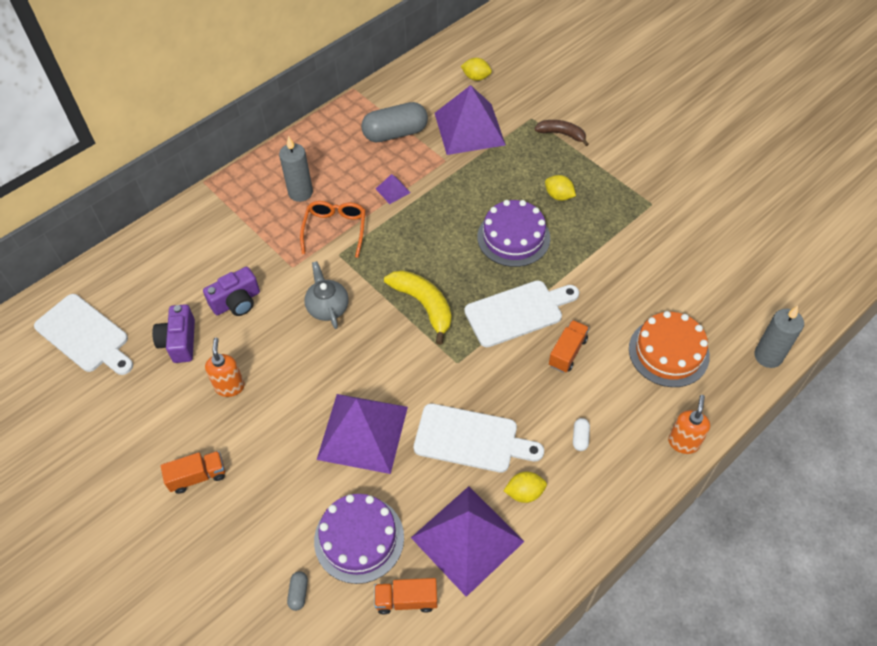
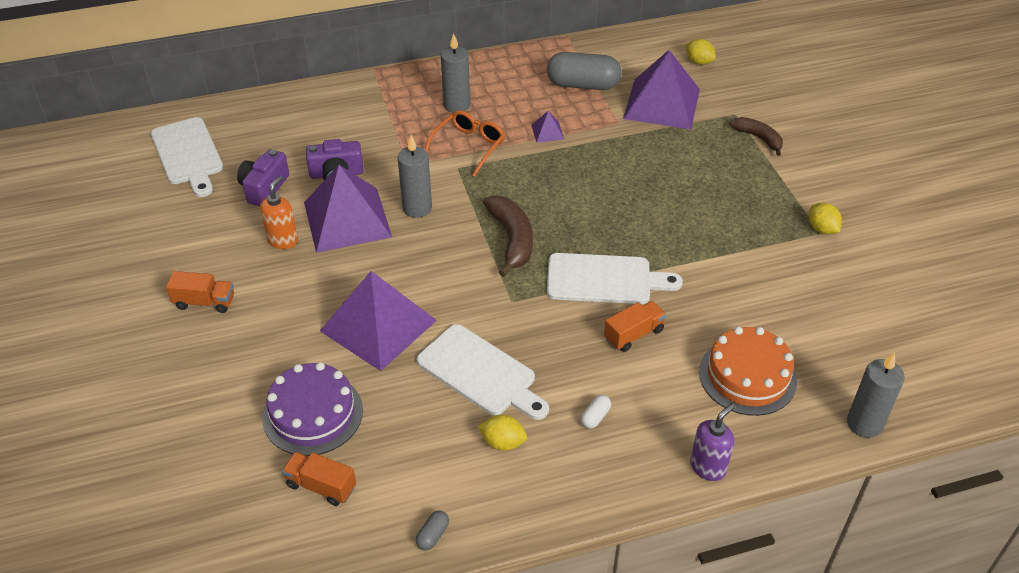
camera: 25 degrees right, 10 degrees down
grey capsule [287,571,308,611] -> grey capsule moved to [416,511,449,550]
grey teapot [304,261,349,329] -> grey candle [398,135,432,218]
yellow banana [384,270,451,345] -> brown banana [483,195,533,277]
purple pyramid [411,486,525,597] -> purple pyramid moved to [304,165,392,253]
purple cake [477,200,550,267] -> none
yellow lemon [545,175,576,201] -> yellow lemon moved to [809,203,842,234]
orange soap dispenser [668,395,710,454] -> purple soap dispenser [690,403,735,481]

